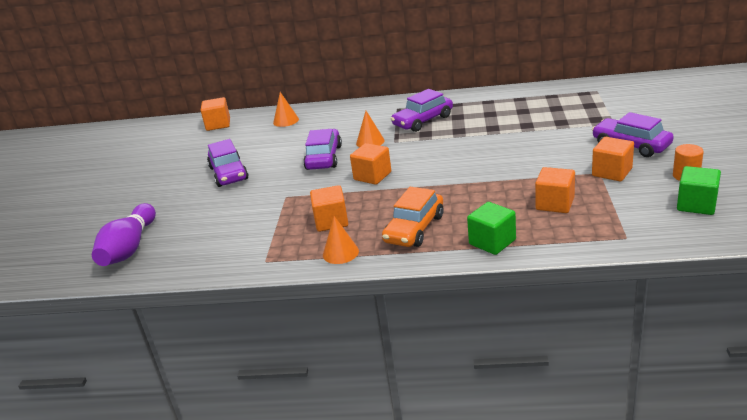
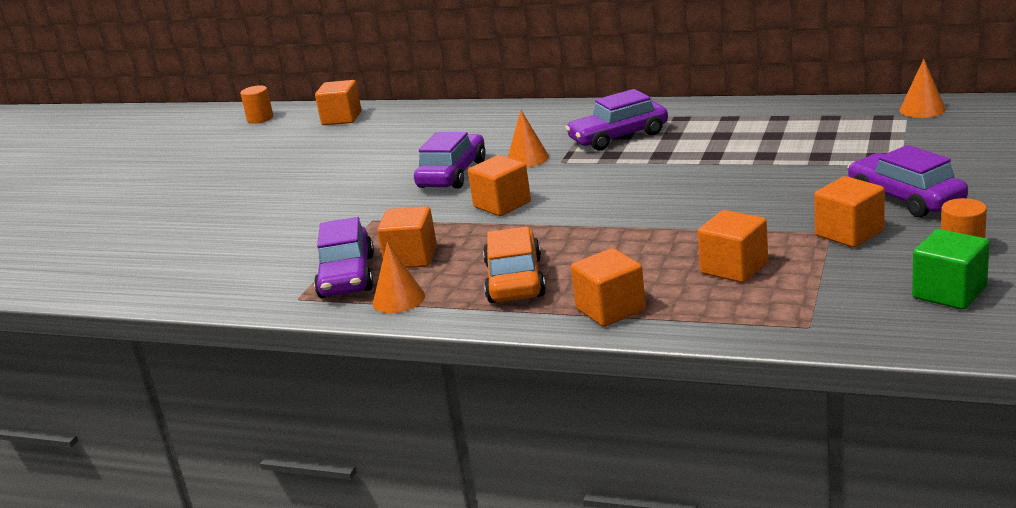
camera: 15 degrees right, 5 degrees down
purple bowling pin [92,203,156,266] -> none
purple car [207,139,248,187] -> purple car moved to [314,217,374,298]
orange cone [273,92,299,127] -> orange cone moved to [900,59,946,118]
orange car [382,187,443,247] -> orange car turned 135 degrees clockwise [483,226,546,303]
green cube [467,202,516,255] -> orange cube [571,248,646,327]
none -> orange cylinder [240,85,274,124]

